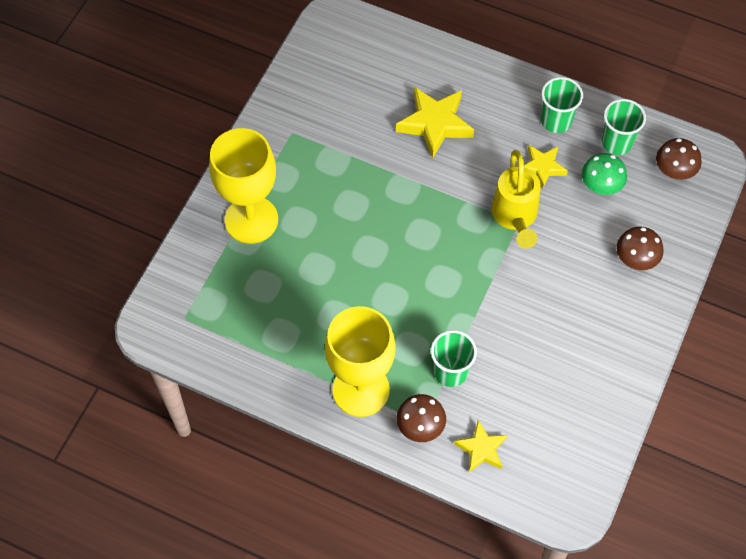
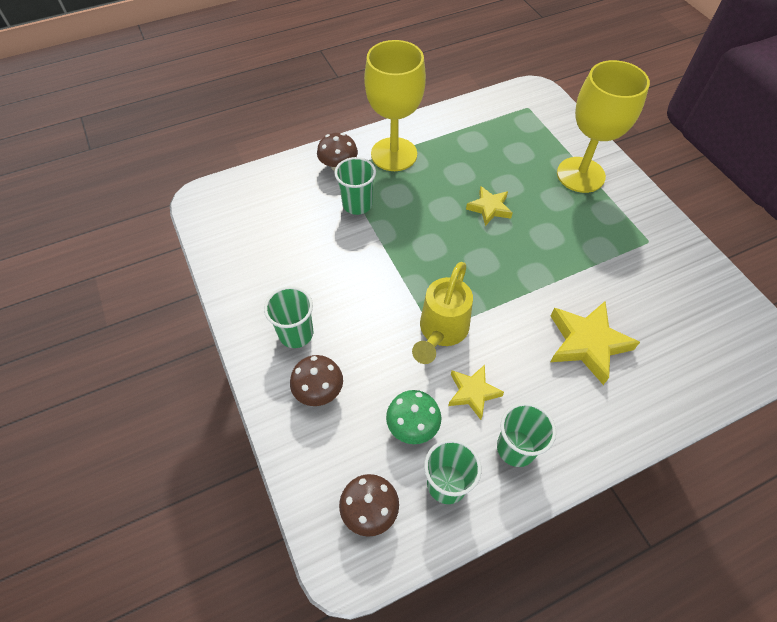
camera: 130 degrees right, 5 degrees down
yellow star [454,420,507,472] -> yellow star moved to [466,186,513,226]
yellow watering can [491,150,541,249] -> yellow watering can turned 105 degrees counterclockwise [412,262,473,364]
none -> green cup [264,286,313,348]

